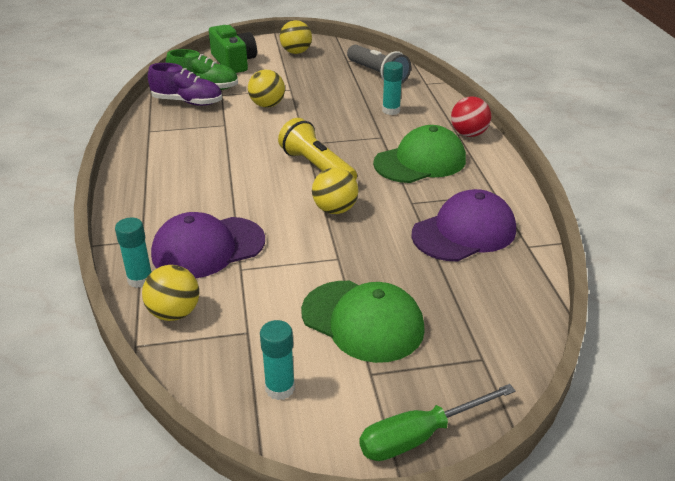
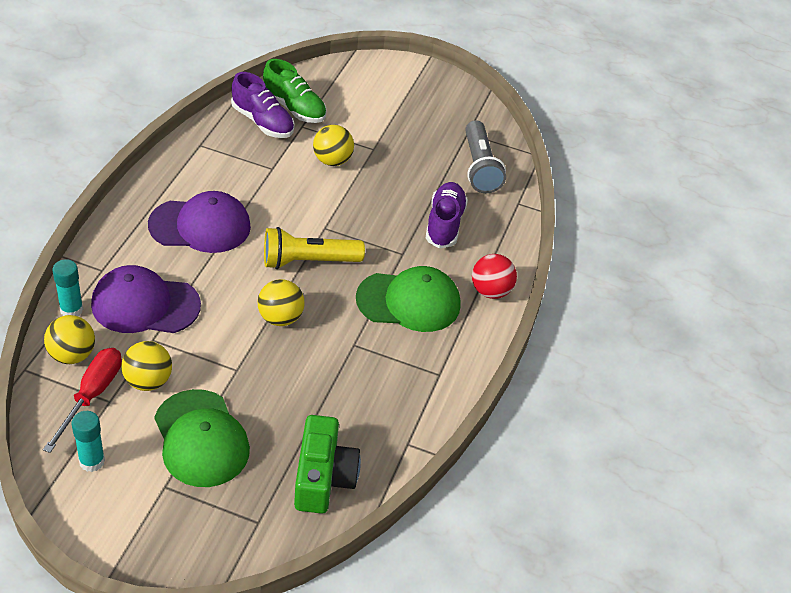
camera: 25 degrees right, 10 degrees up
green camera [209,25,257,73] -> green camera moved to [294,415,361,514]
yellow flashlight [278,118,357,180] -> yellow flashlight turned 90 degrees counterclockwise [264,227,365,269]
yellow ball [280,20,312,54] -> yellow ball moved to [121,341,172,391]
green screwdriver [359,384,516,461] -> none
turquoise glue stick [382,62,403,115] -> purple shoe [426,182,468,248]
purple cap [411,189,516,261] -> purple cap moved to [148,191,251,253]
none -> red screwdriver [43,348,122,453]

